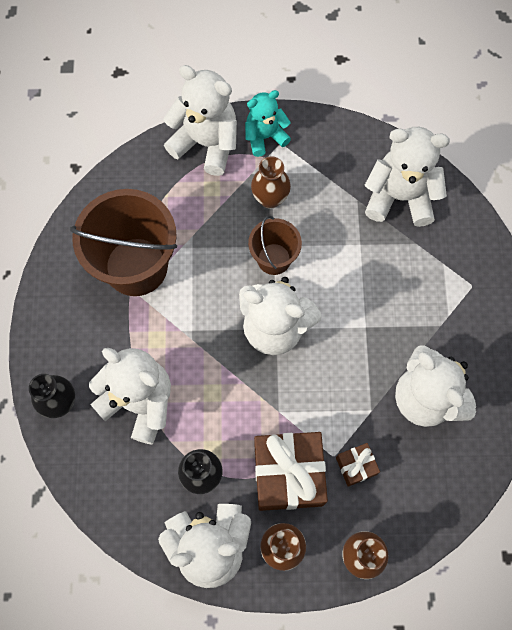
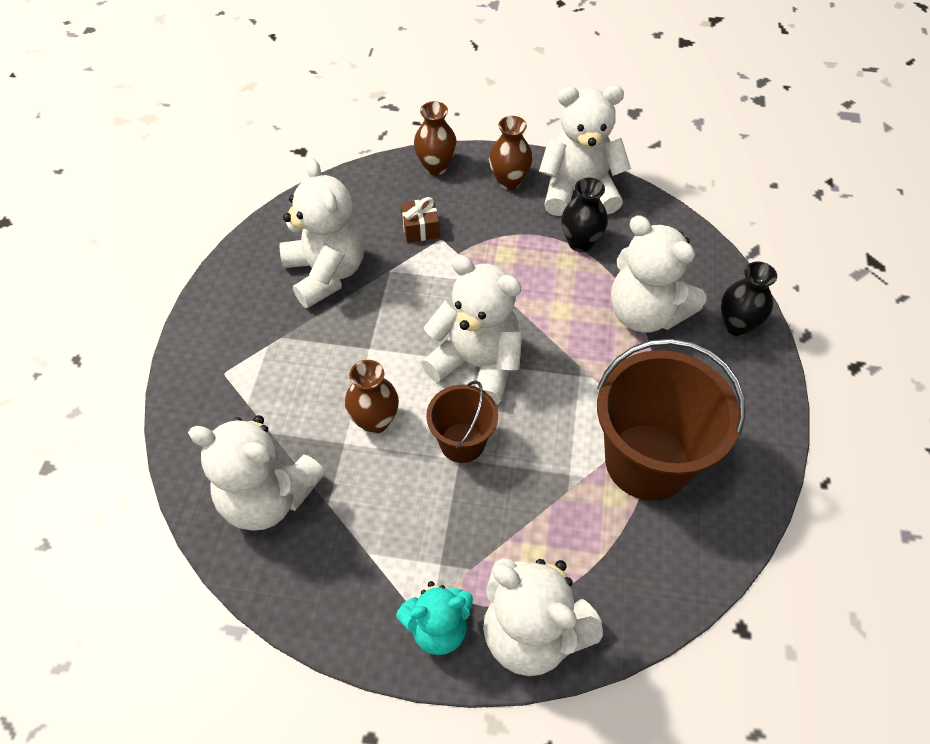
camera: 170 degrees left, 15 degrees down
brown vase [251,156,291,209] -> brown vase moved to [345,360,399,434]
brown gift [254,432,328,511] -> none

